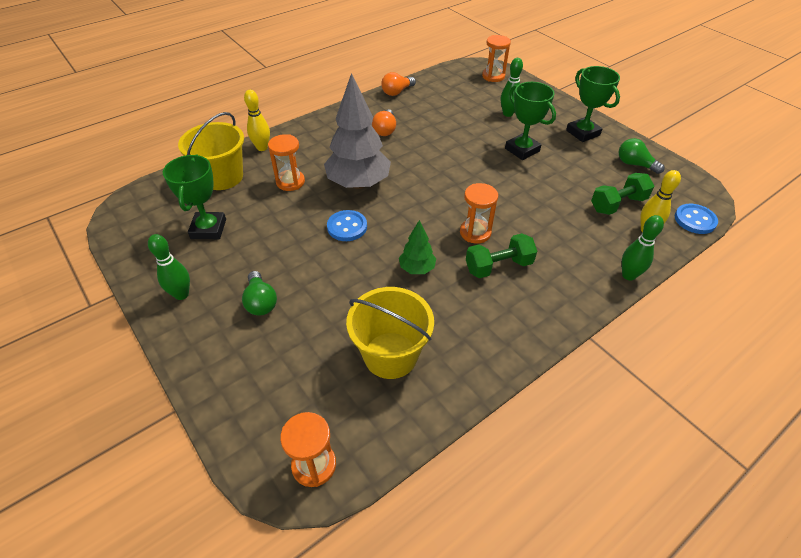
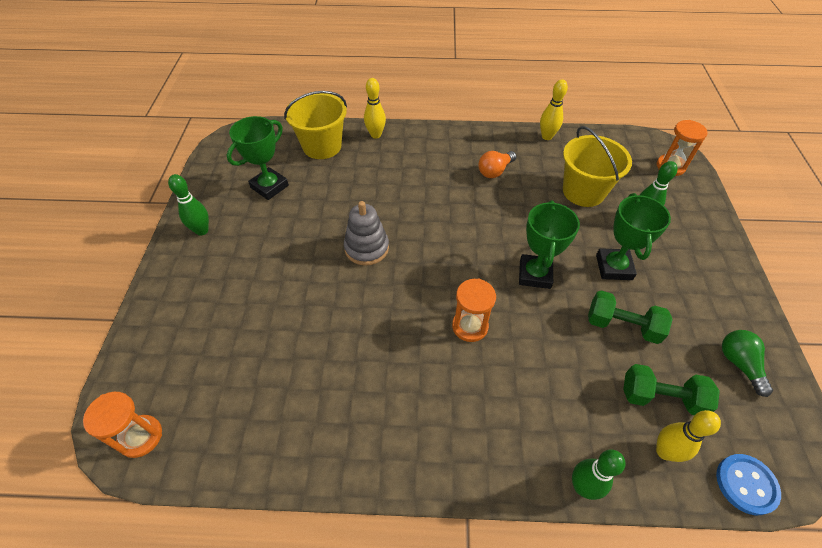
camera: 40 degrees right, 5 degrees up
green light bulb [242,271,277,316] -> none
orange hourglass [268,134,305,191] -> none
grey tree [324,73,391,189] -> none
blue button [327,210,367,241] -> grey stacking toy [344,201,389,266]
yellow bucket [346,287,434,379] -> yellow bucket moved to [563,126,632,207]
orange light bulb [381,72,416,96] -> yellow bowling pin [540,79,568,140]
green tree [399,220,436,274] -> none
green dumbbell [466,233,537,278] -> green dumbbell moved to [588,291,673,344]
green trophy [566,66,620,142] -> green trophy moved to [519,200,580,289]

